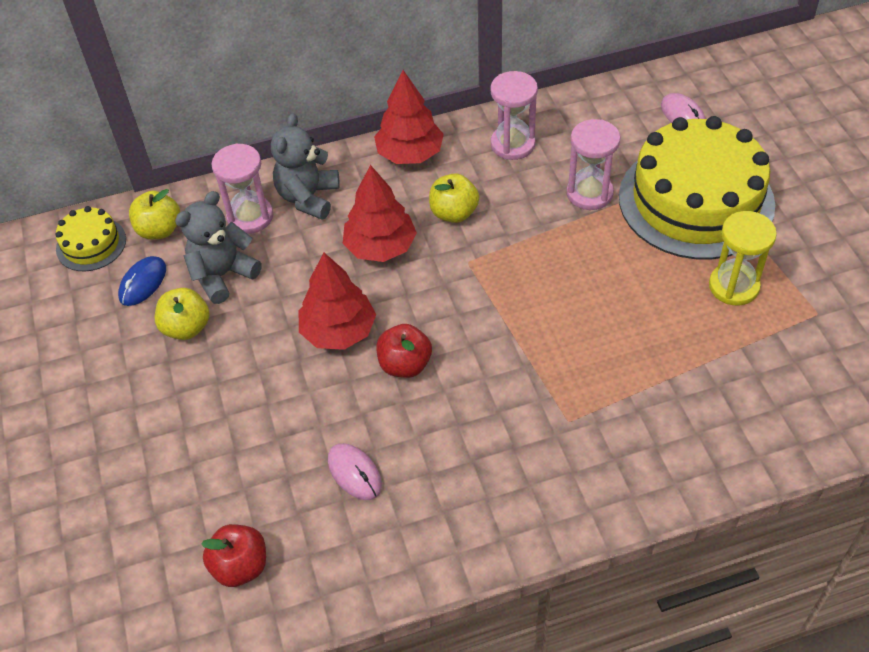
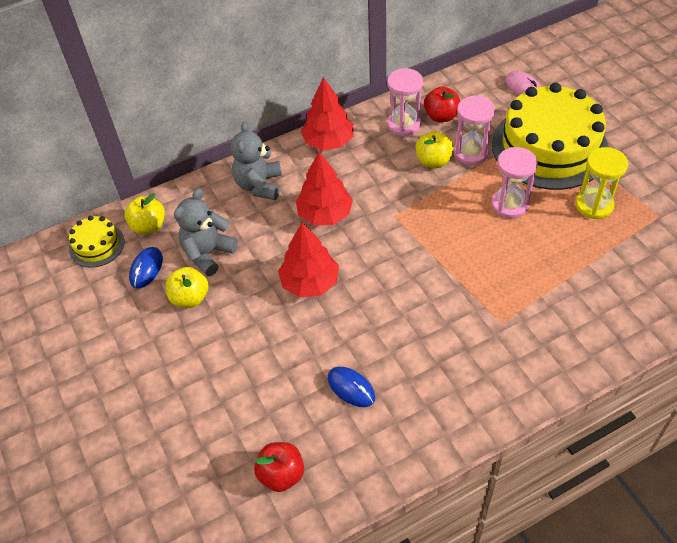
camera: 10 degrees left, 0 degrees up
pink hourglass [212,143,273,234] -> pink hourglass moved to [491,147,538,218]
pink mouse [328,443,382,500] -> blue mouse [328,367,375,407]
red apple [376,324,432,378] -> red apple moved to [424,86,460,122]
yellow apple [429,173,479,223] -> yellow apple moved to [416,131,454,168]

